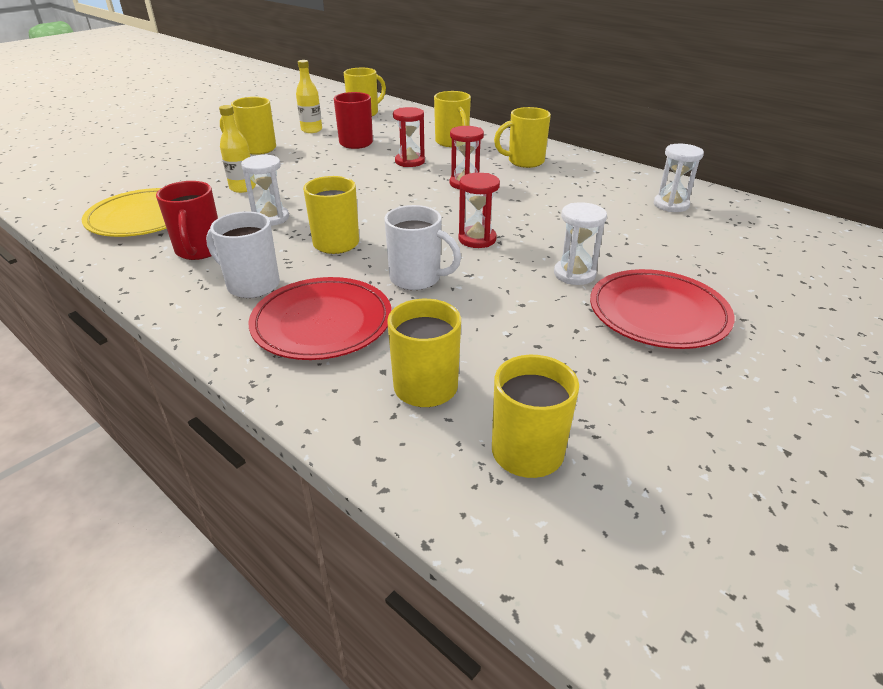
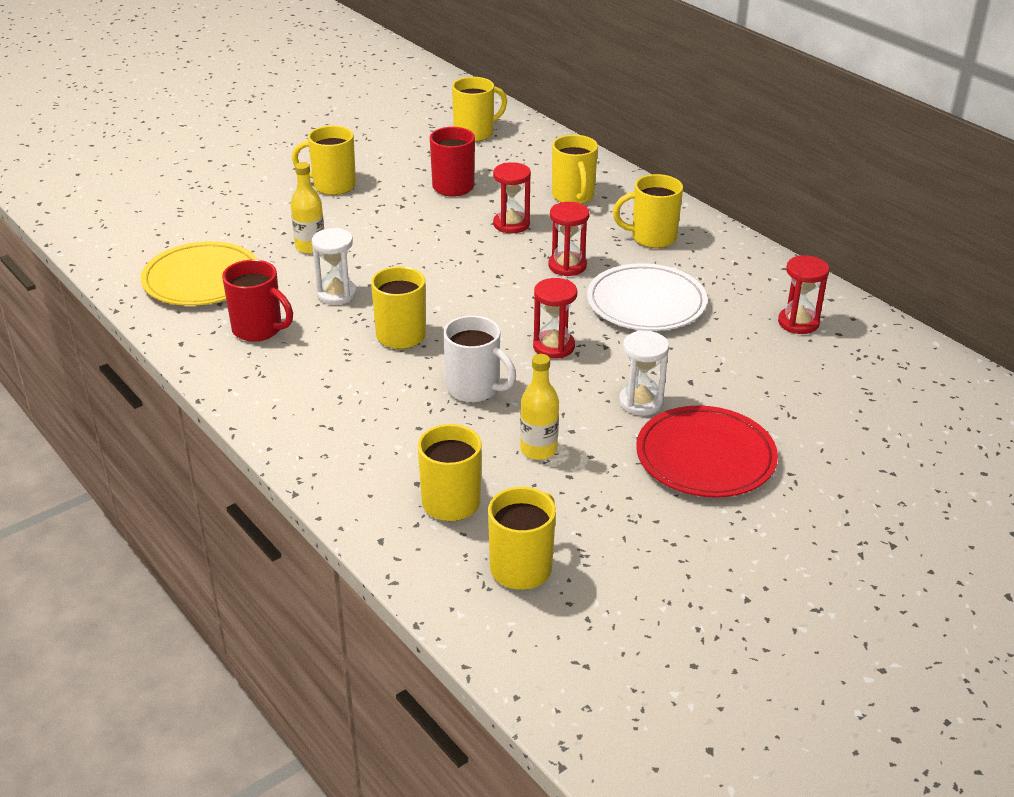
camera: 10 degrees right, 0 degrees up
red mug [156,181,218,260] -> red mug turned 60 degrees counterclockwise [222,260,293,342]
white mug [206,211,280,298] -> none
red plate [249,277,392,360] -> none
yellow bottle [296,60,322,133] -> yellow bottle moved to [520,354,559,460]
white hourglass [654,144,704,212] -> red hourglass [778,255,829,334]
none -> white plate [587,263,708,331]

